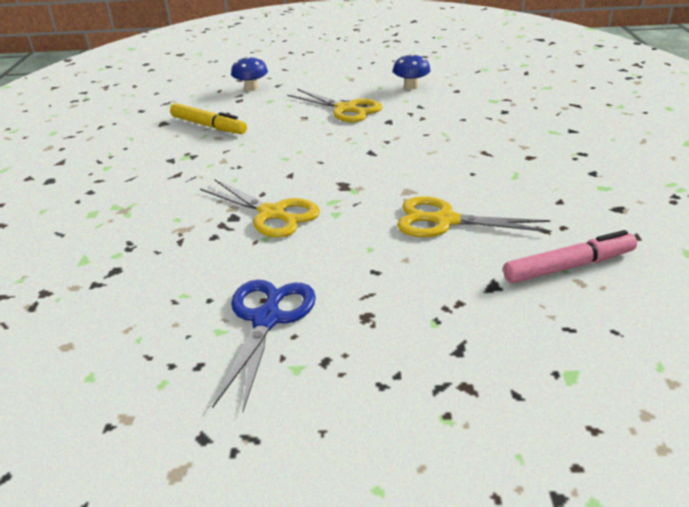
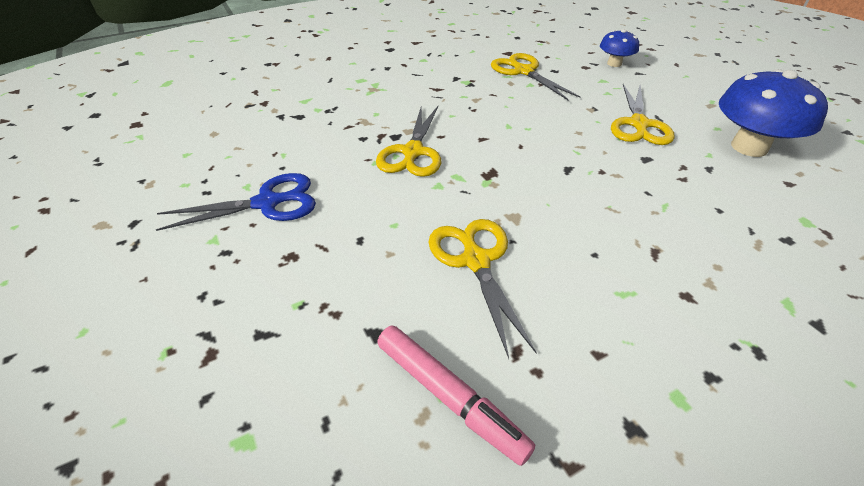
camera: 60 degrees right, 10 degrees up
yellow marker [170,103,247,134] -> yellow scissors [491,53,581,100]
blue mushroom [393,53,430,90] -> blue mushroom [719,69,828,157], size x1.83

